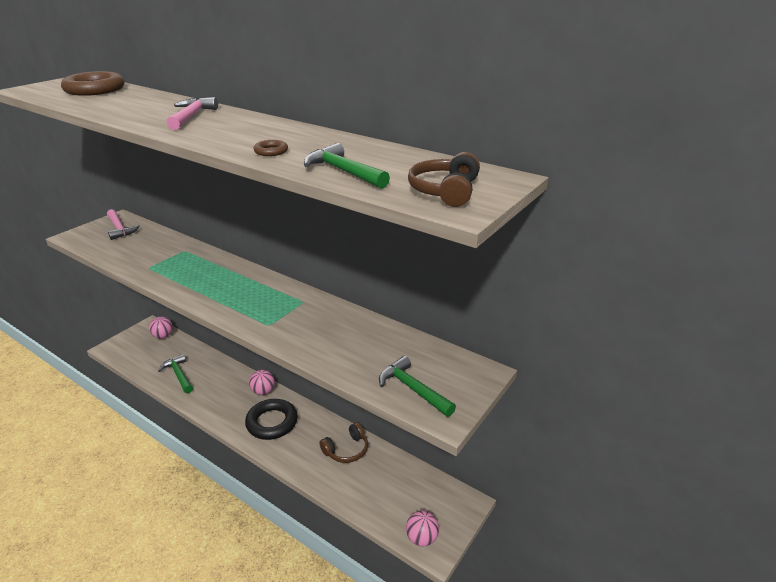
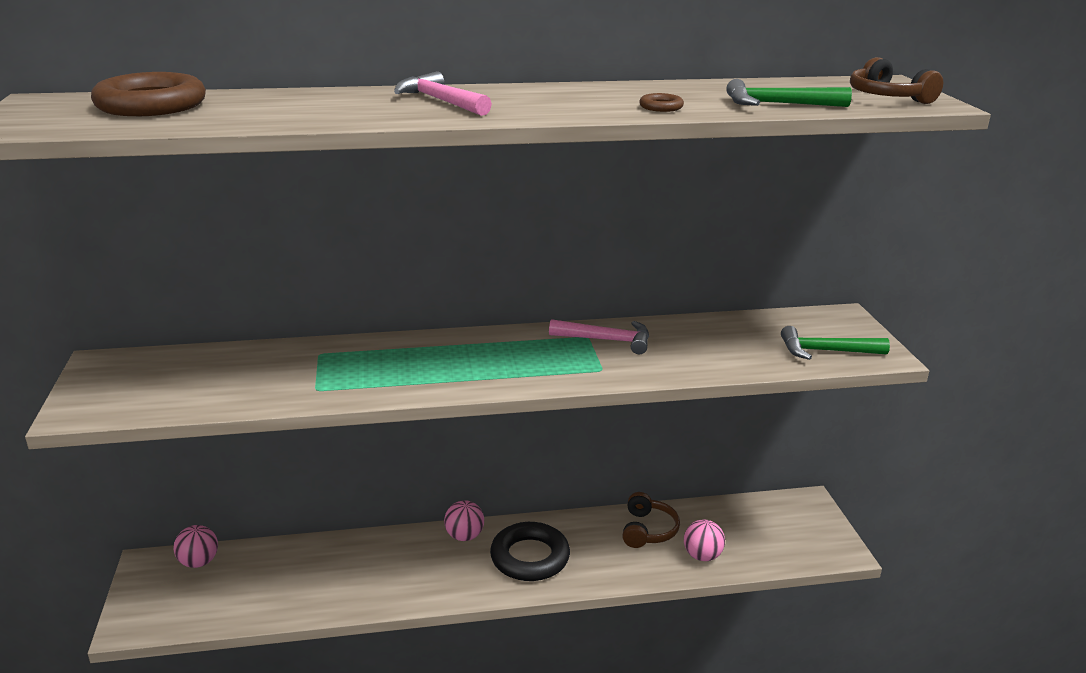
camera: 45 degrees left, 5 degrees down
pink hammer [107,209,140,240] -> pink hammer moved to [549,319,649,354]
green hammer [158,354,193,393] -> none
pink ball [406,511,439,547] -> pink ball moved to [684,520,725,561]

